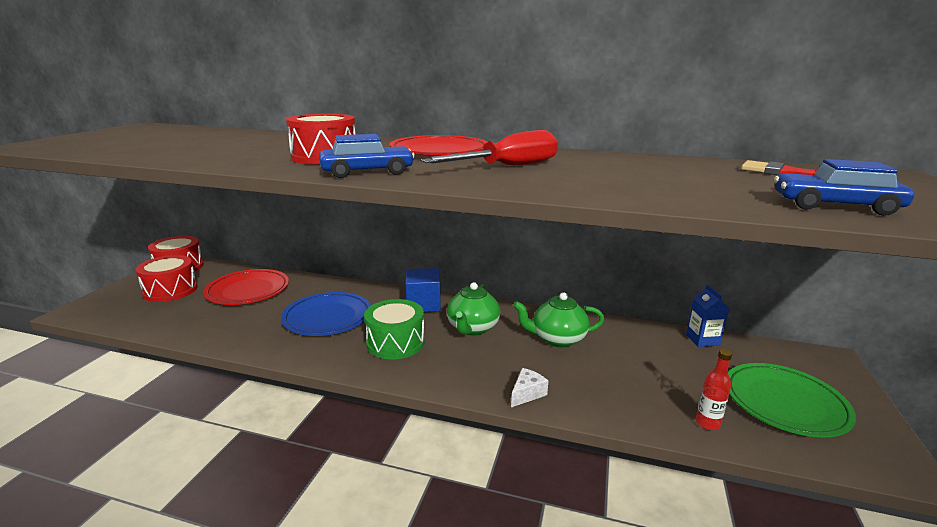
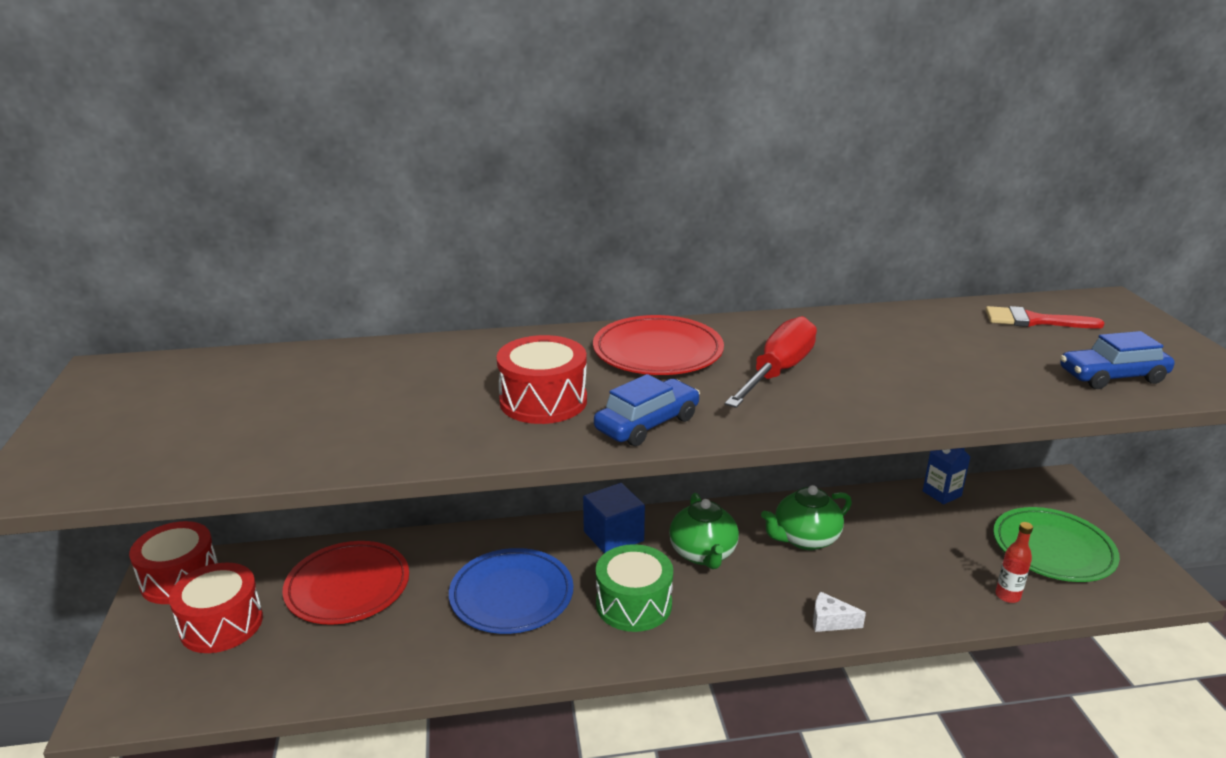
camera: 25 degrees left, 5 degrees up
white cheese [511,368,548,407] -> white cheese turned 90 degrees counterclockwise [813,591,866,632]

